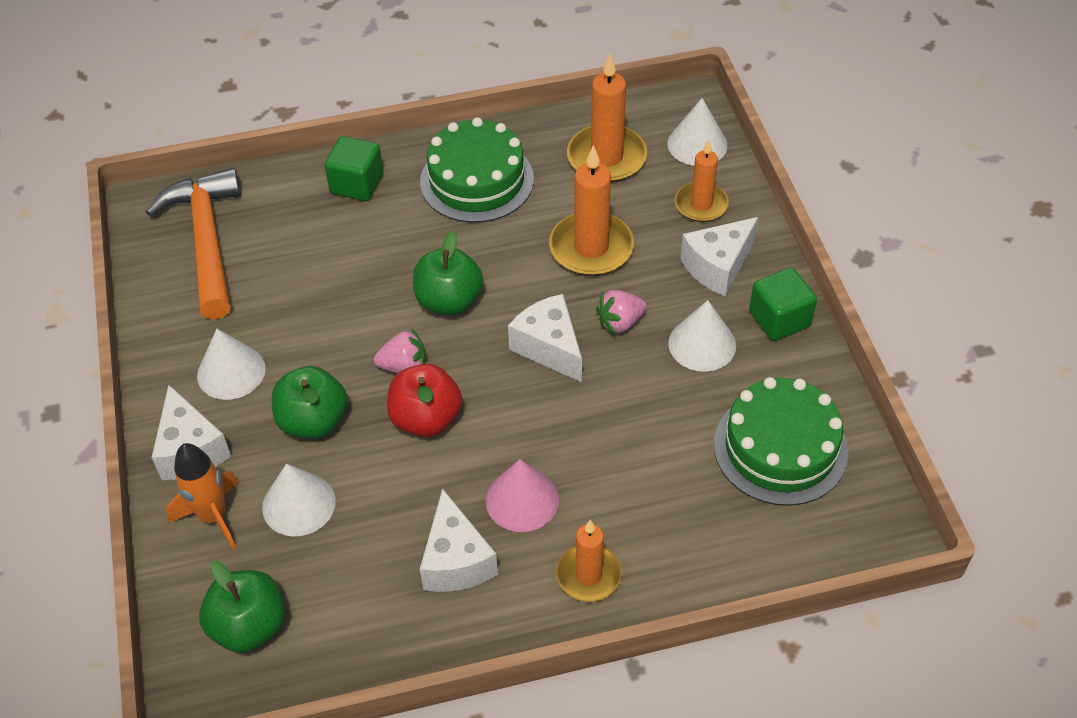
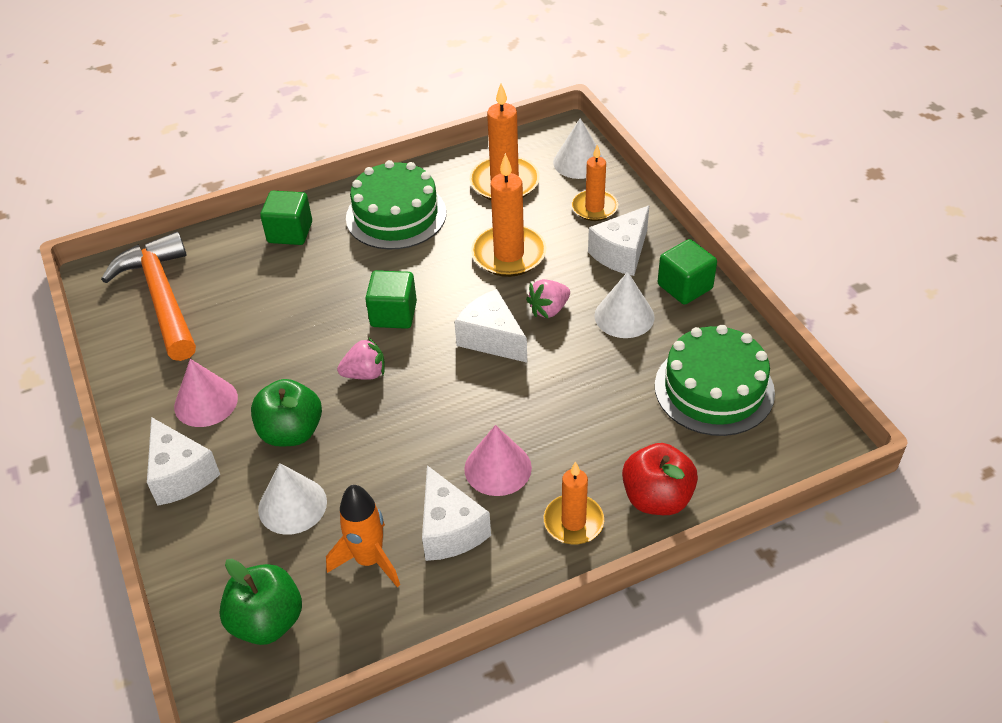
camera: 10 degrees left, 5 degrees down
orange rocket [166,443,239,549] -> orange rocket moved to [326,485,400,587]
white cone [197,329,266,400] -> pink cone [174,359,238,427]
red apple [387,364,462,437] -> red apple moved to [622,443,698,515]
green apple [413,231,483,315] -> green cube [365,270,417,329]

